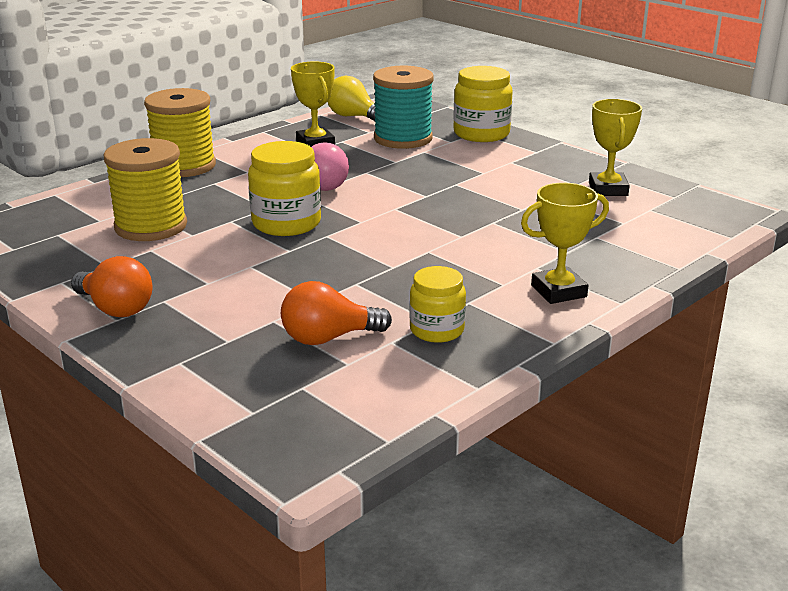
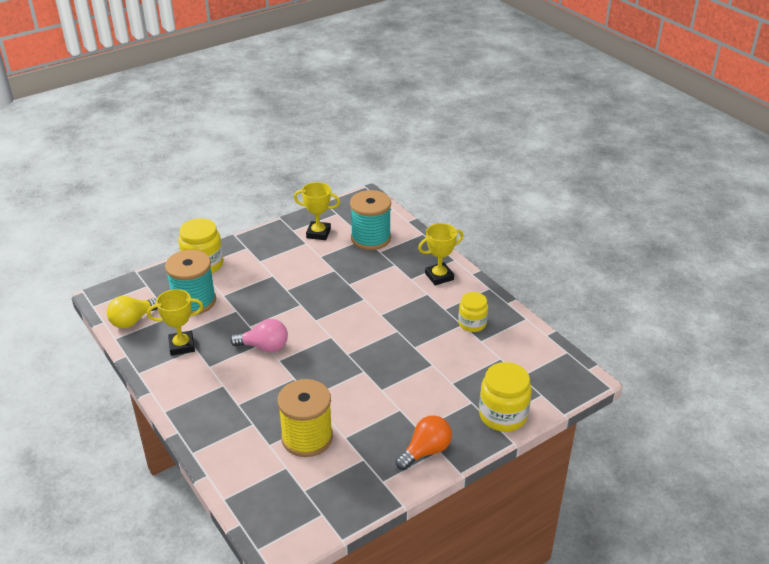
camera: 80 degrees left, 10 degrees up
yellow spool [144,88,216,177] -> none
yellow jar [248,141,321,236] -> yellow jar moved to [479,362,532,432]
orange light bulb [281,281,392,345] -> none
yellow trophy [521,183,609,304] -> yellow trophy turned 75 degrees clockwise [418,223,464,286]
none -> turquoise spool [350,190,391,250]

